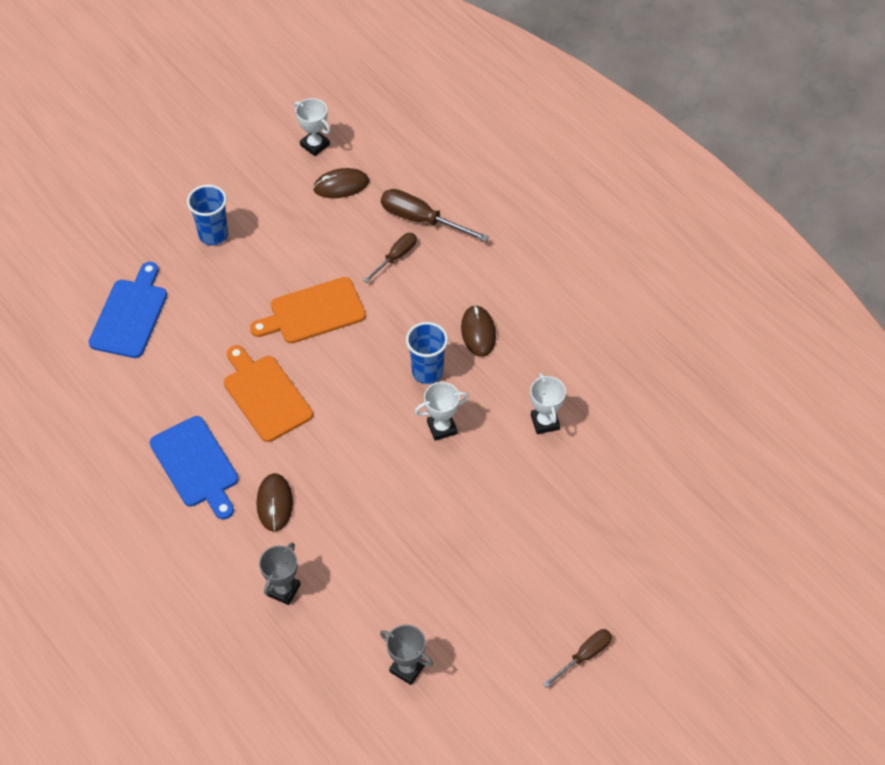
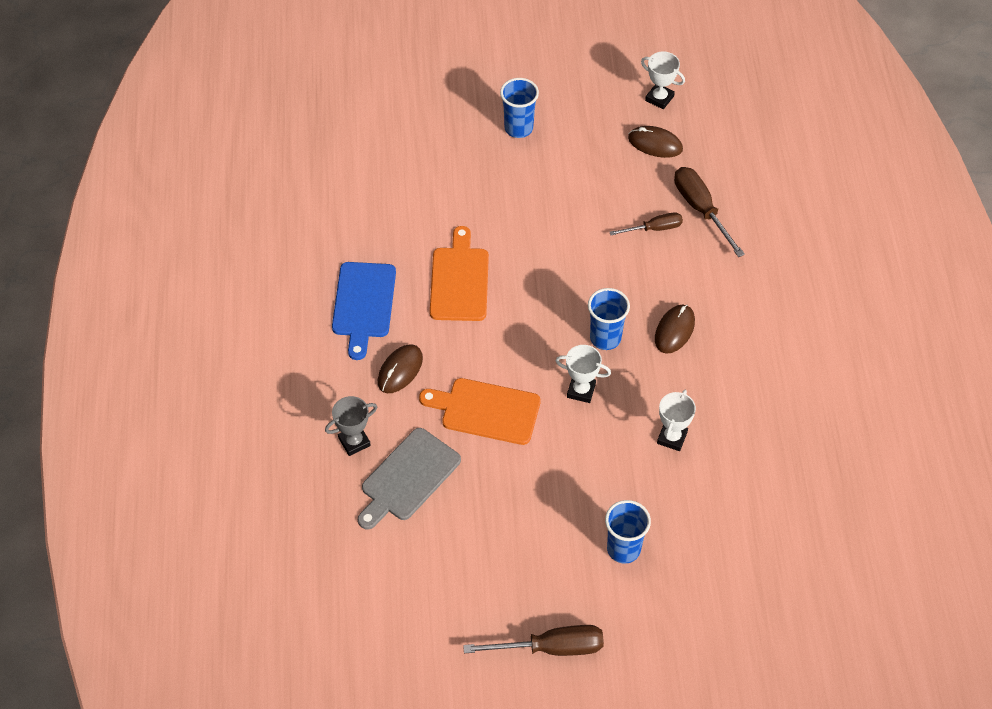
camera: 35 degrees right, 0 degrees up
blue cutting board [89,262,167,358] -> none
orange cutting board [250,277,366,343] -> orange cutting board moved to [419,378,541,445]
white trophy [294,98,331,156] -> white trophy turned 45 degrees counterclockwise [641,52,685,109]
grey trophy [380,625,433,685] -> none
brown screwdriver [543,629,612,688] -> brown screwdriver [463,625,604,656], size x1.60
none -> grey cutting board [358,428,461,530]
none -> blue cup [605,500,651,564]

